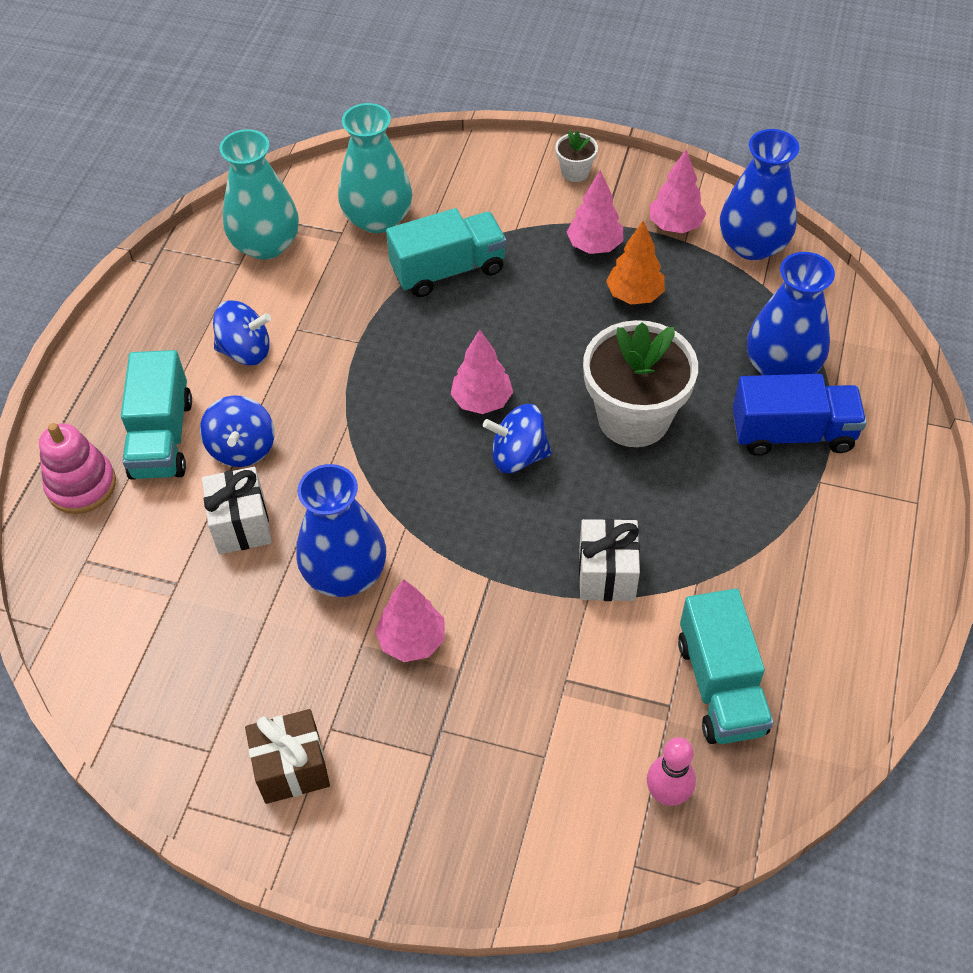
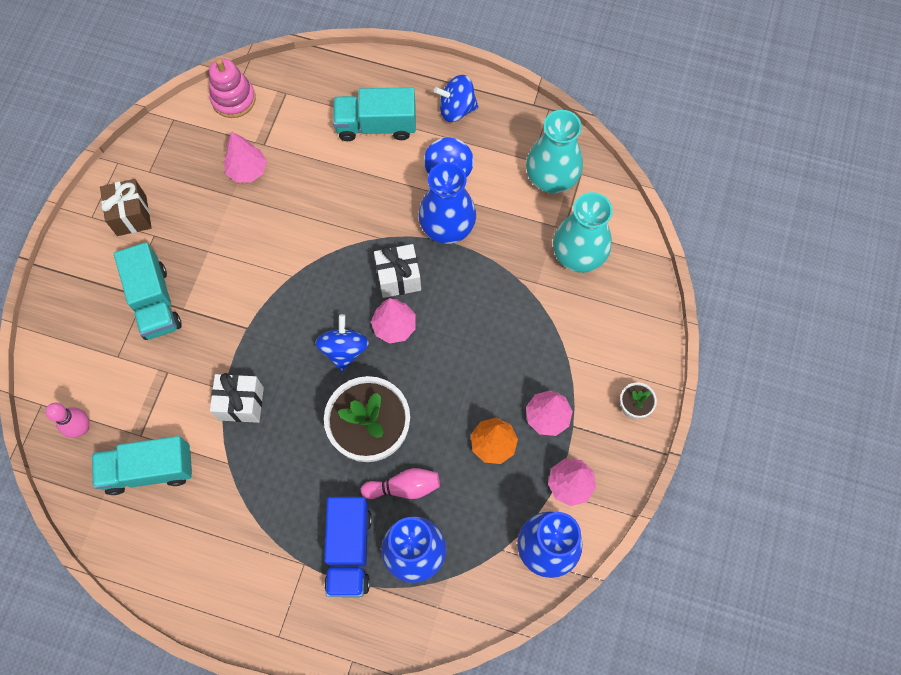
camera: 90 degrees right, 15 degrees up
pink stacking toy [39,423,116,514] -> pink stacking toy moved to [209,58,256,118]
blue spinning top [200,395,275,467] -> blue spinning top moved to [434,75,478,122]
white gift [202,467,272,554] -> white gift moved to [374,244,421,298]
blue vase [296,464,386,597] -> blue vase moved to [419,162,476,244]
pink tree [375,579,445,662] -> pink tree moved to [224,131,267,183]
turquoise truck [386,208,507,297] -> turquoise truck moved to [114,242,182,340]
none -> pink bowling pin [361,468,440,499]

